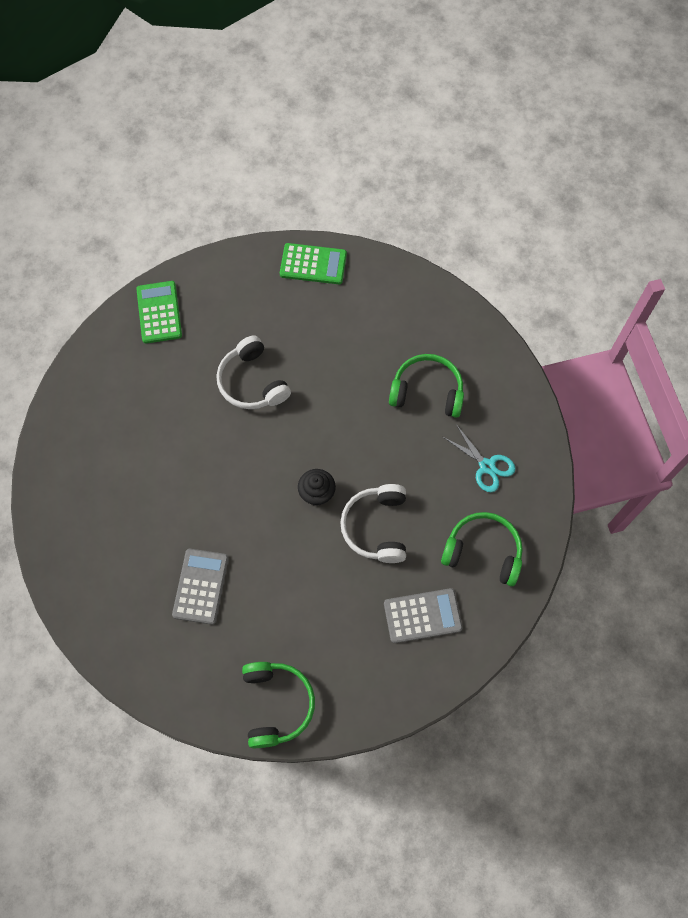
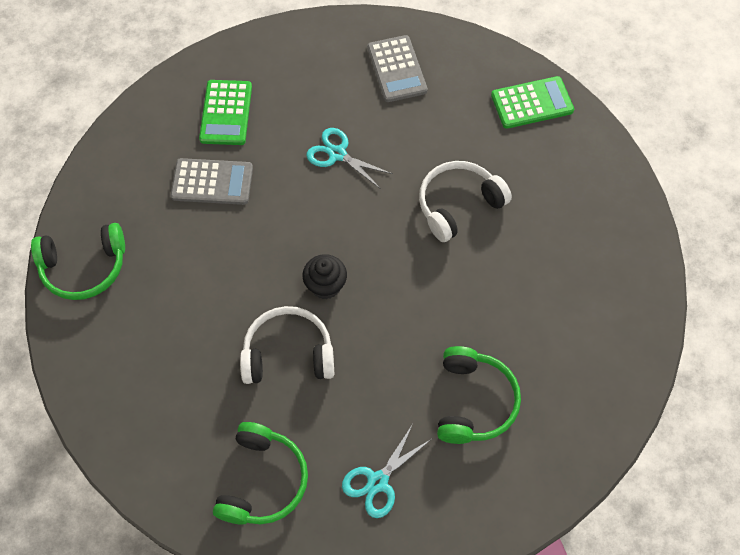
camera: 85 degrees right, 5 degrees down
green calculator [280,243,347,284] -> green calculator moved to [199,80,252,145]
grey calculator [384,588,462,643] -> grey calculator moved to [367,35,428,102]
none -> turquoise scissors [306,128,393,189]

